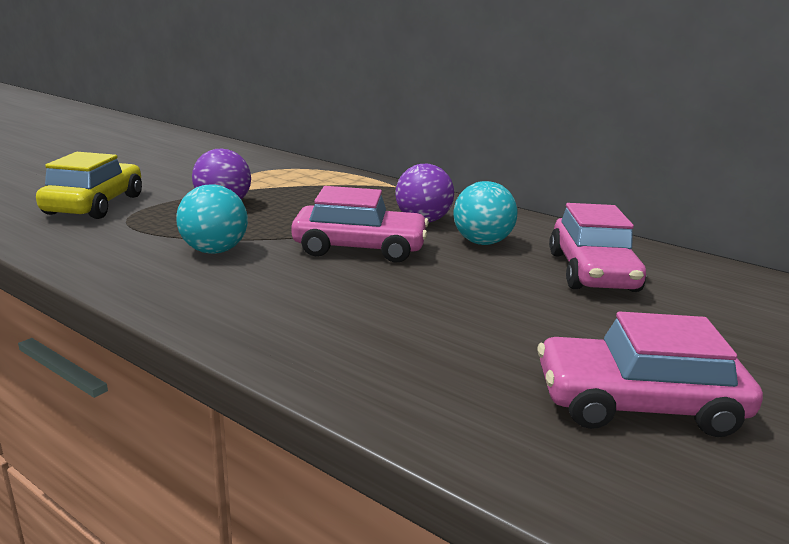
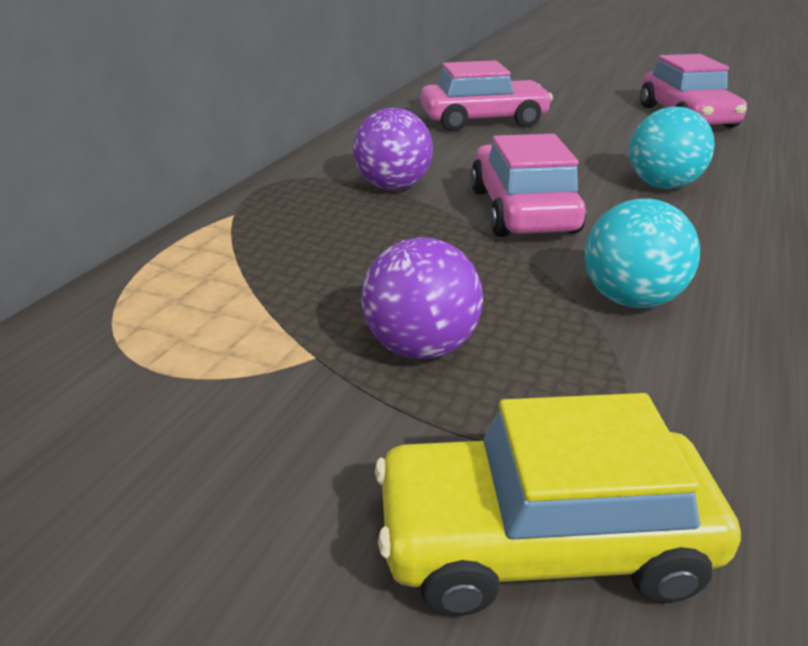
camera: 100 degrees left, 10 degrees up
turquoise ball [453,181,518,245] -> turquoise ball moved to [629,106,715,189]

